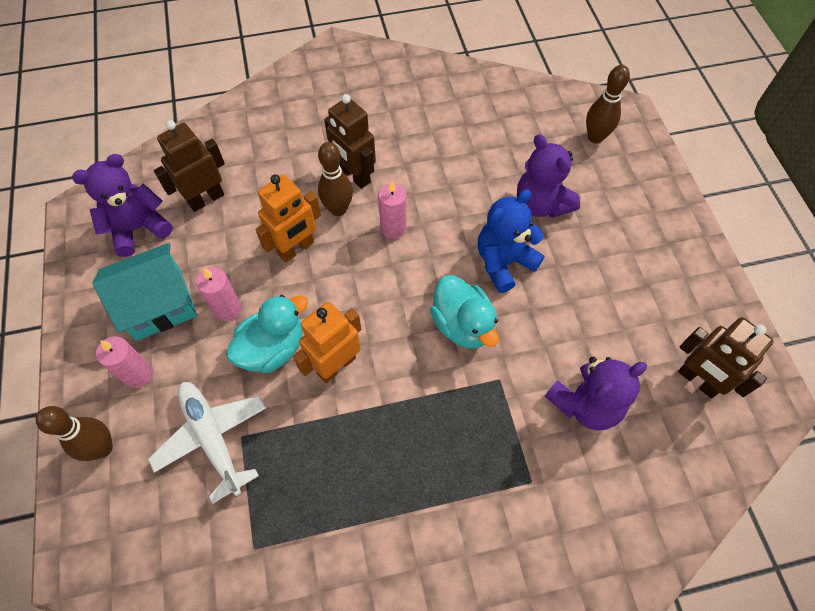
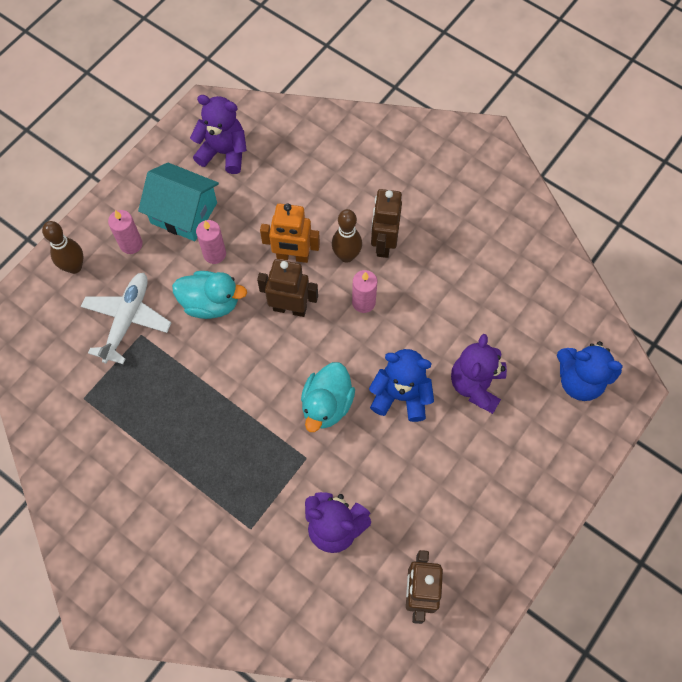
camera: 50 degrees right, 5 degrees up
brown robot [154,120,225,212] -> brown robot moved to [257,259,318,317]
orange robot [293,302,361,383] -> none
brown bowling pin [586,65,630,143] -> blue teddy bear [557,341,623,401]

